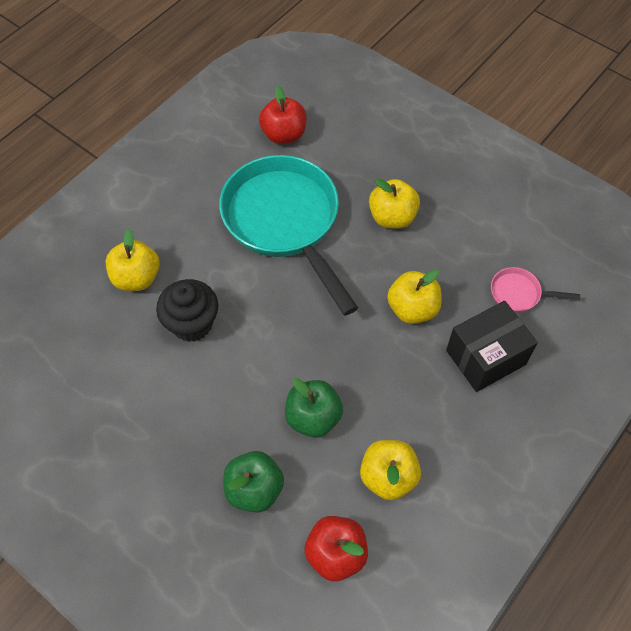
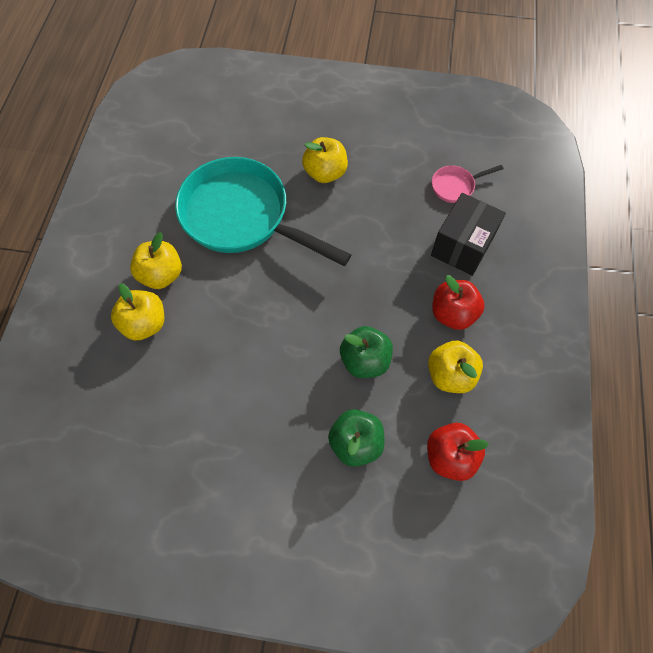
camera: 30 degrees left, 5 degrees up
black cupcake [156,279,219,342] -> none
red apple [259,86,307,144] -> red apple moved to [432,275,485,330]
yellow apple [387,269,442,324] -> yellow apple moved to [130,232,182,289]

